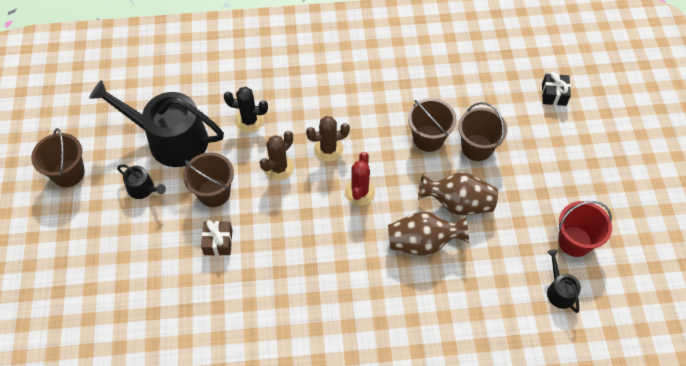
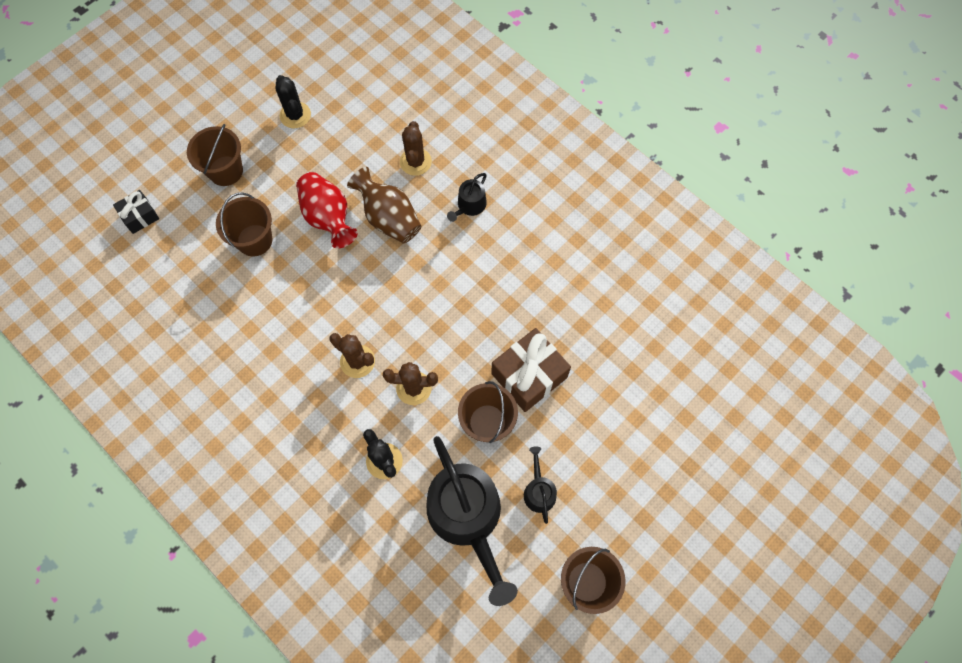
camera: 130 degrees left, 10 degrees up
brown gift [201,220,233,256] -> brown gift [491,328,571,412], size x1.78
red cactus [345,152,375,206] -> none
brown bucket [408,98,456,152] -> brown bucket moved to [187,124,243,186]
brown vase [418,172,498,215] -> red vase [296,172,358,249]
black watering can [547,249,581,313] -> black watering can moved to [447,173,487,222]
red bucket [558,201,612,257] -> black cactus [276,75,311,128]
none -> brown cactus [400,121,432,176]

